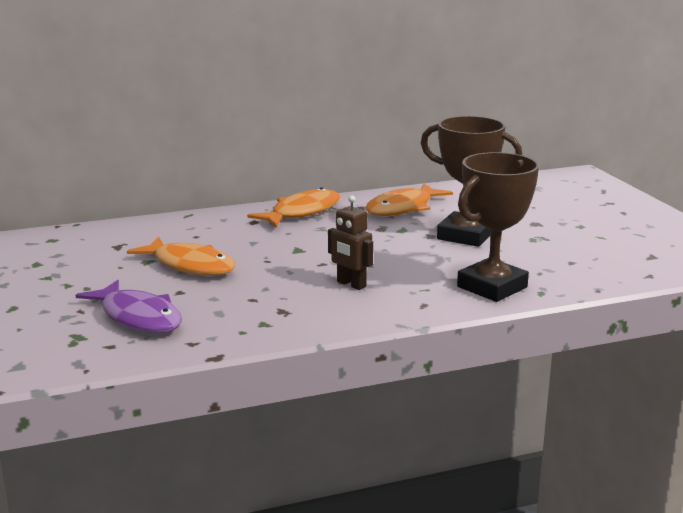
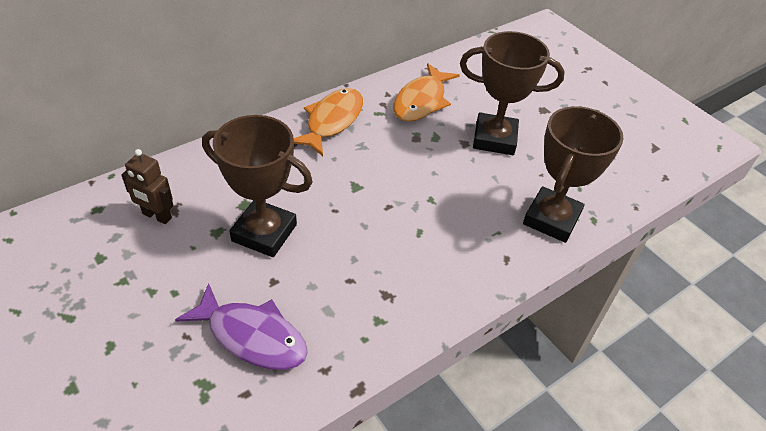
camera: 20 degrees left, 25 degrees up
orange fish [127,237,235,276] -> brown trophy [202,115,313,257]
brown robot [328,195,373,290] -> brown robot moved to [121,149,174,224]

